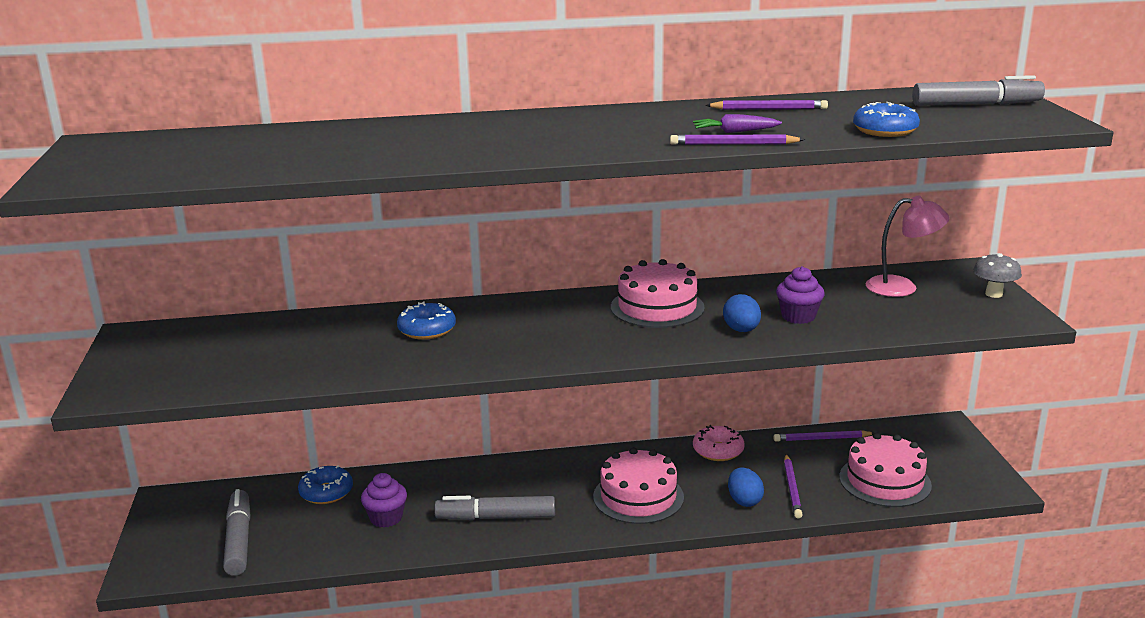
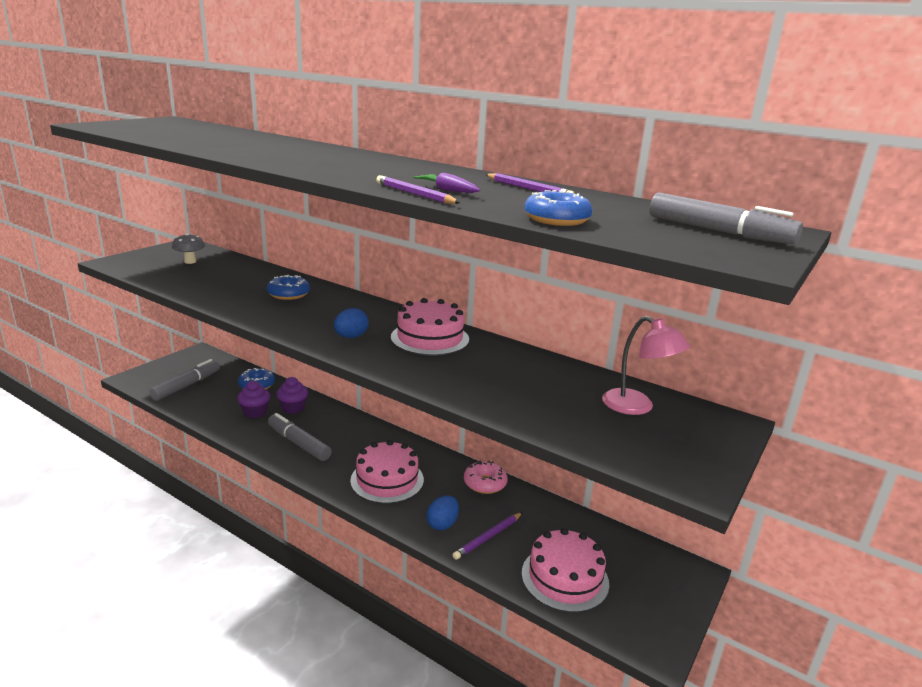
camera: 40 degrees right, 0 degrees up
blue egg [723,294,761,332] -> blue egg moved to [334,308,369,338]
purple pencil [774,430,874,442] -> none
purple cupcake [776,266,825,324] -> purple cupcake moved to [276,377,308,414]
grey mushroom [973,253,1022,298] -> grey mushroom moved to [172,233,205,264]

